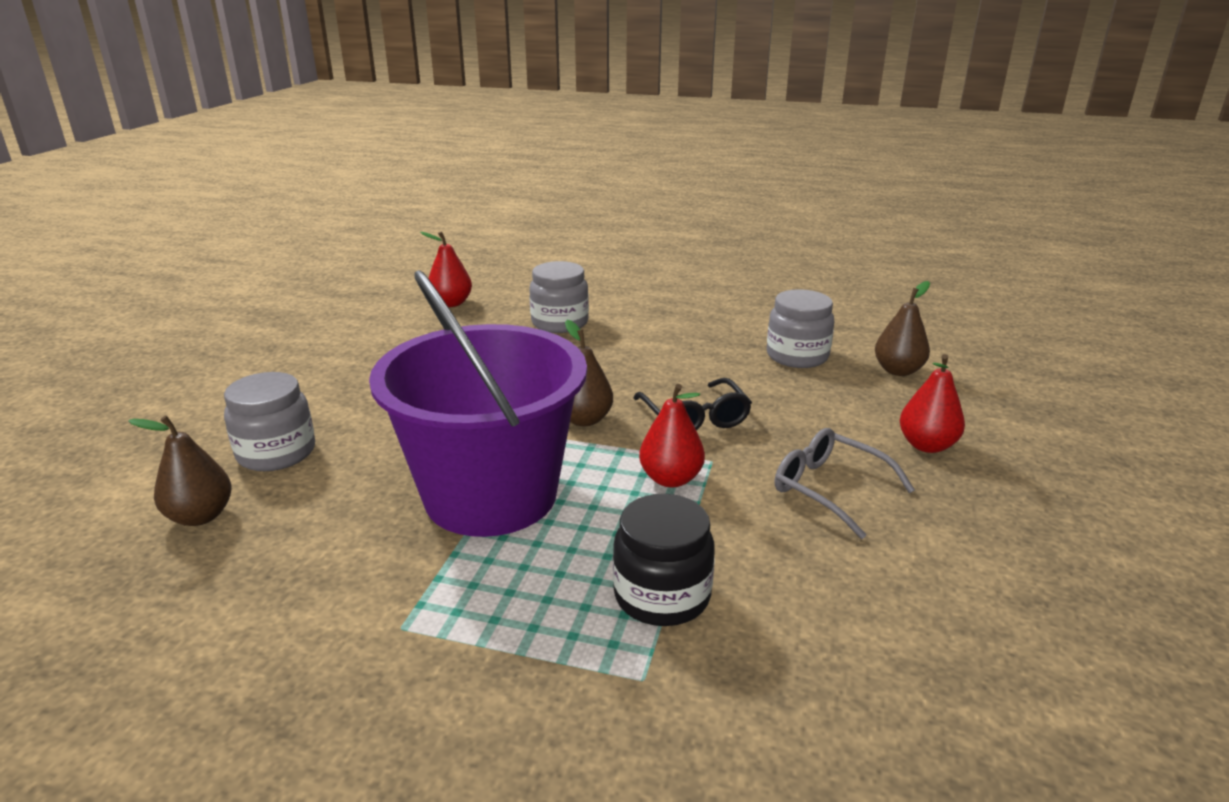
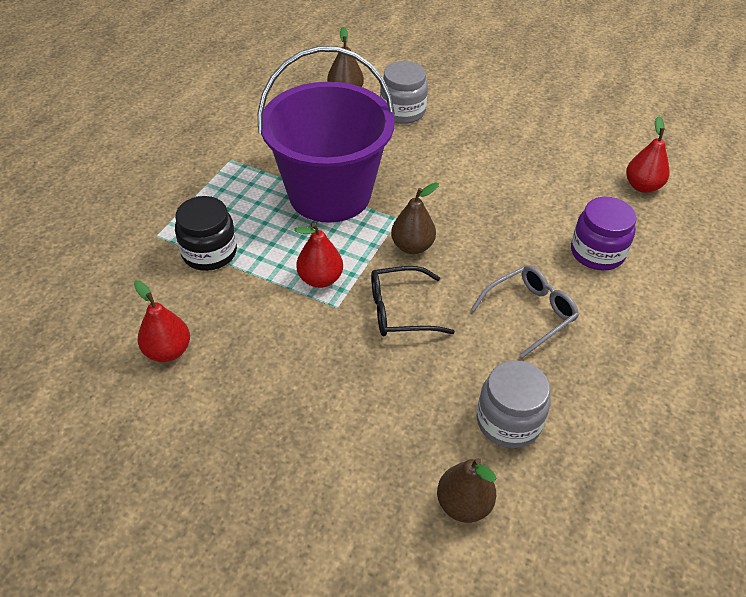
camera: 100 degrees right, 20 degrees up
grey jar [529,261,589,333] -> purple jar [571,197,637,270]
grey glasses [775,428,915,539] -> grey glasses moved to [471,265,579,358]
red pear [899,354,965,453] -> red pear moved to [134,280,190,362]

